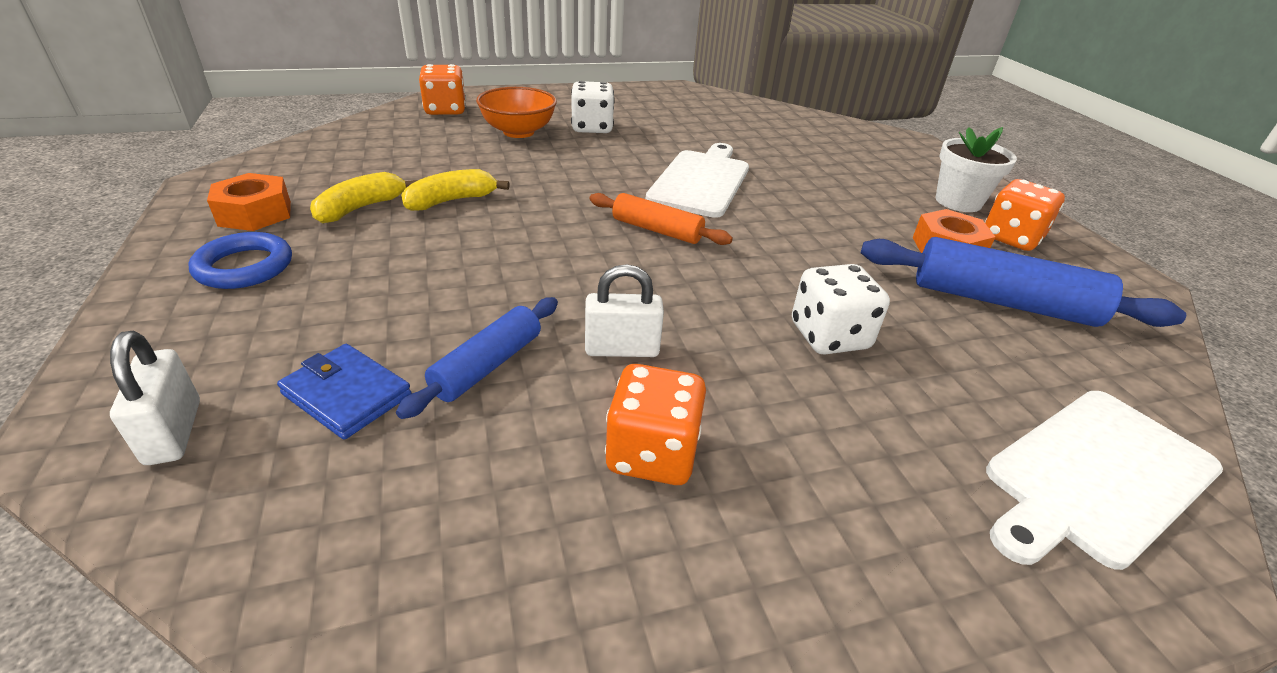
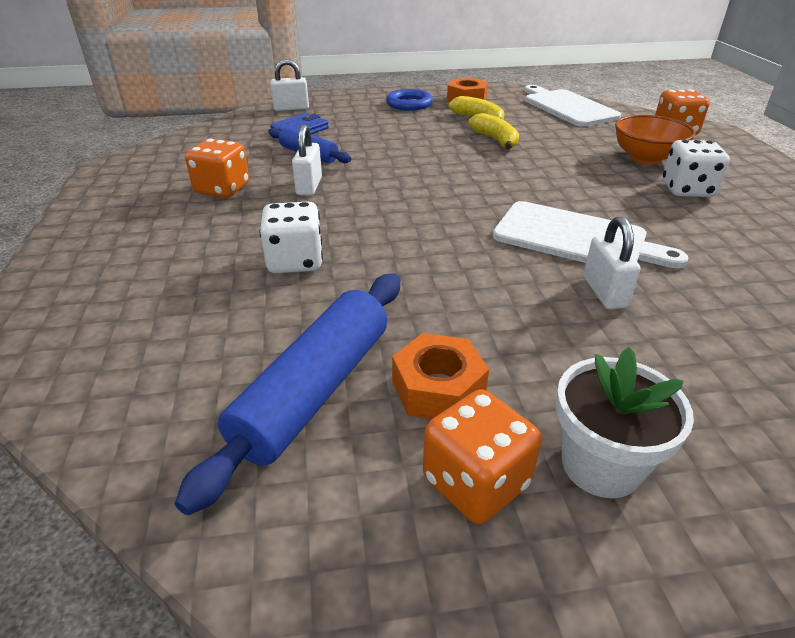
camera: 100 degrees right, 0 degrees up
orange rolling pin [589,193,733,245] -> none
white cutting board [986,391,1223,570] -> white cutting board moved to [524,85,621,127]
none -> white padlock [583,217,640,309]

